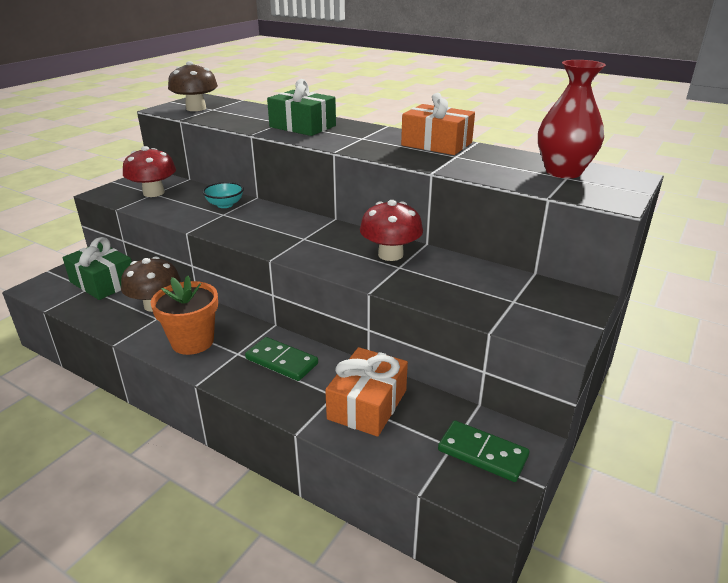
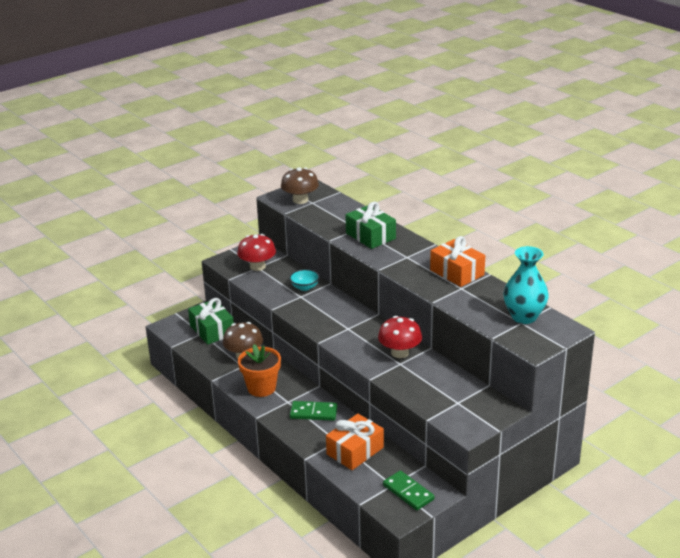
camera: 20 degrees right, 0 degrees up
green domino [245,337,318,381] -> green domino turned 45 degrees counterclockwise [290,401,338,421]
red vase [538,60,606,178] -> turquoise vase [503,246,549,324]

